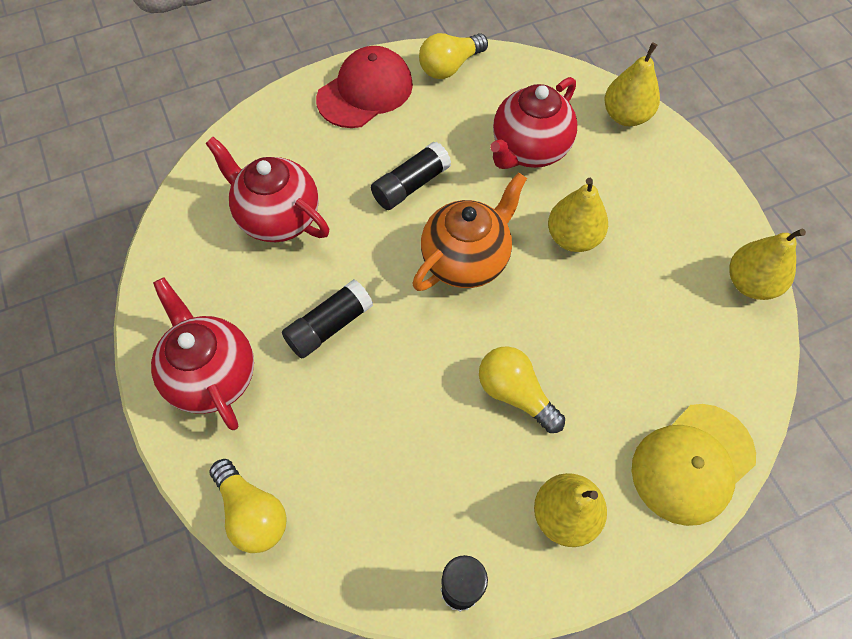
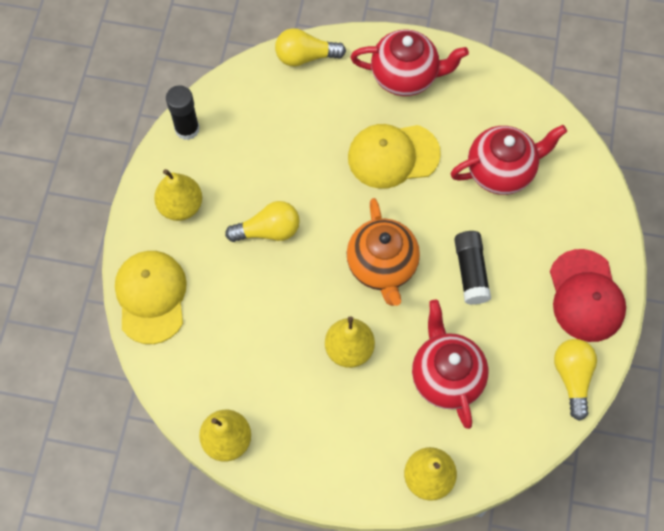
camera: 125 degrees right, 5 degrees up
black glue stick [282,279,373,358] -> yellow cap [348,124,441,189]

